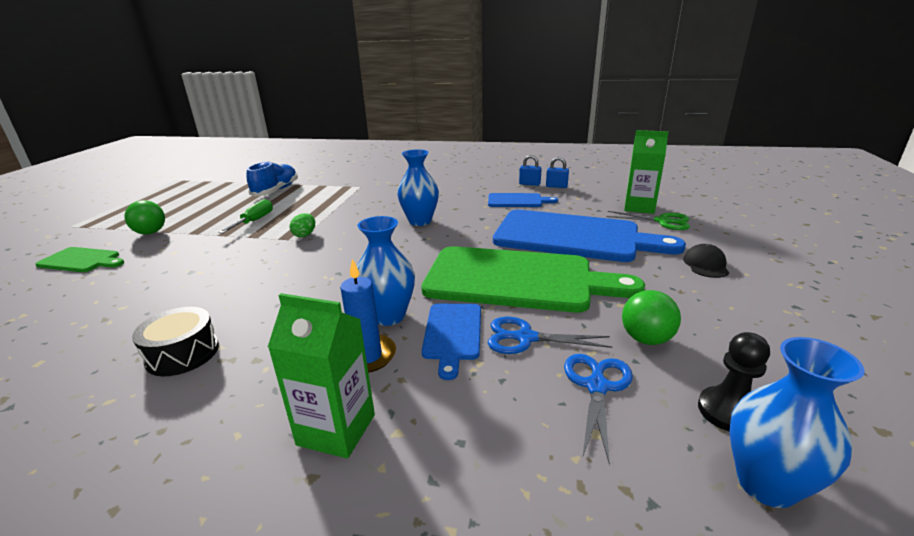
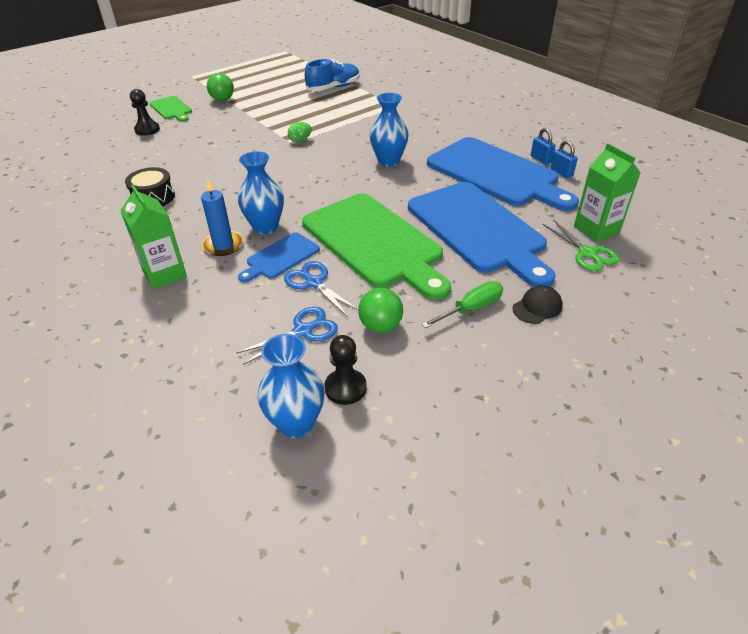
camera: 40 degrees right, 15 degrees up
green screwdriver [218,199,273,233] -> green screwdriver moved to [421,281,503,328]
blue cutting board [488,193,558,207] -> blue cutting board [427,137,579,211], size x2.13
none -> black pawn [130,89,160,136]

